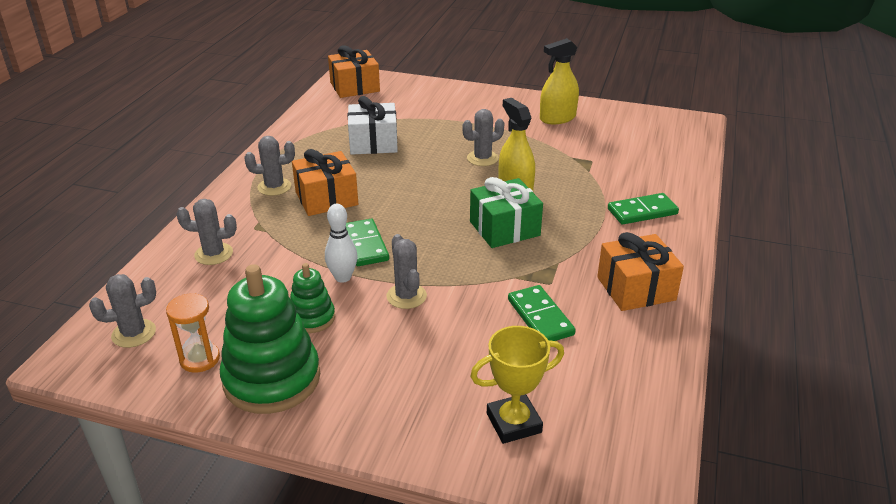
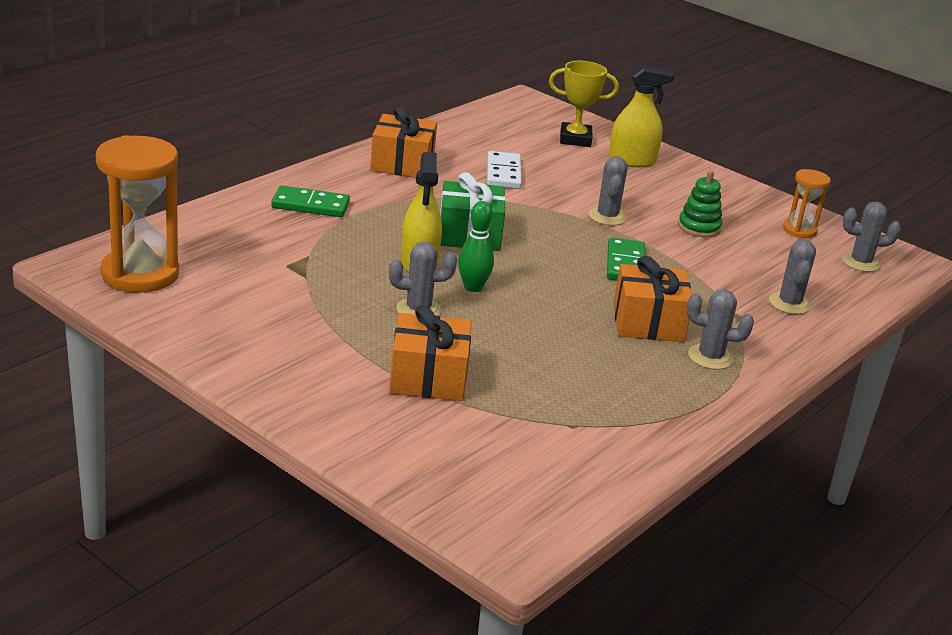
camera: 160 degrees left, 5 degrees down
grey cactus [176,199,237,265] -> grey cactus turned 75 degrees clockwise [769,239,816,314]
green stacking toy [220,264,320,414] -> none
white bowling pin [325,204,358,283] -> none
orange gift [328,45,380,98] -> orange gift moved to [389,305,472,401]
white gift [348,96,398,155] -> none
green domino [508,285,576,341] -> white domino [487,151,522,189]
yellow spray bottle [540,38,579,124] -> yellow spray bottle moved to [609,65,674,167]
none -> orange hourglass [96,135,179,293]
none -> green bowling pin [458,201,494,292]

